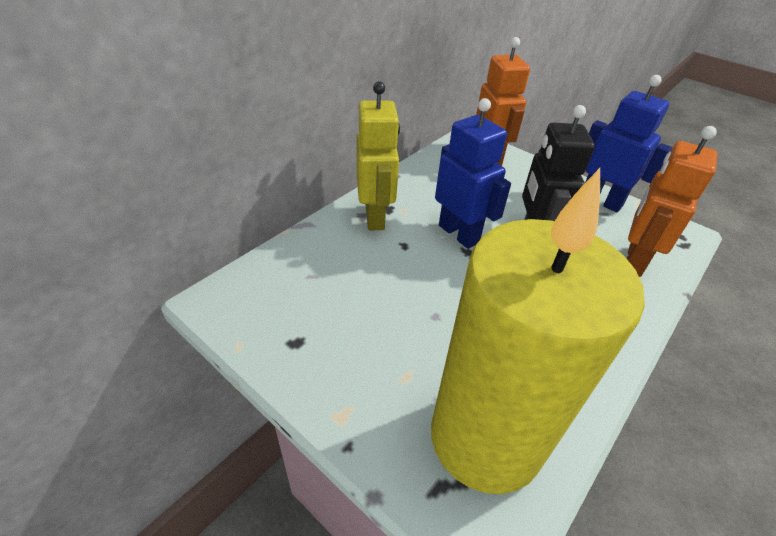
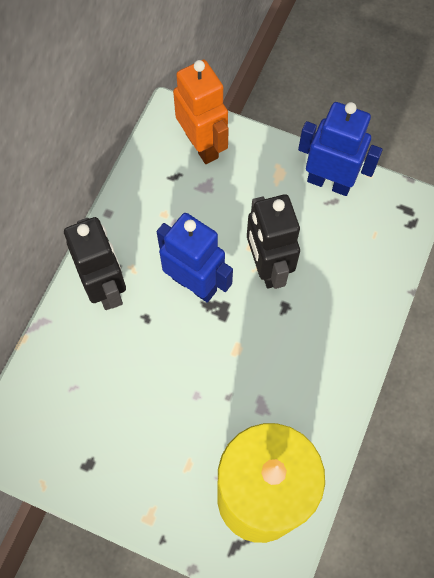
camera: 15 degrees left, 25 degrees up
yellow robot [357,81,400,230] -> black robot [64,217,126,310]
orange robot [627,126,718,277] -> none

